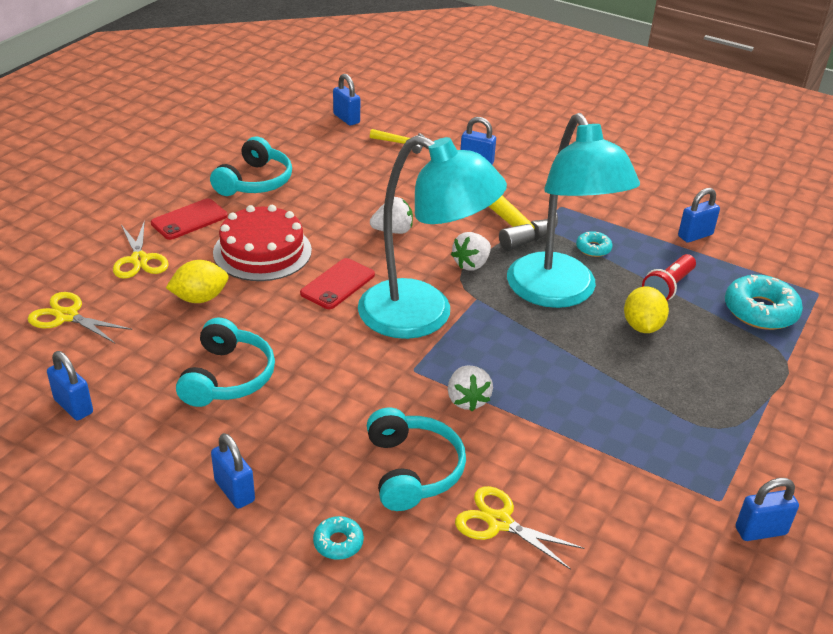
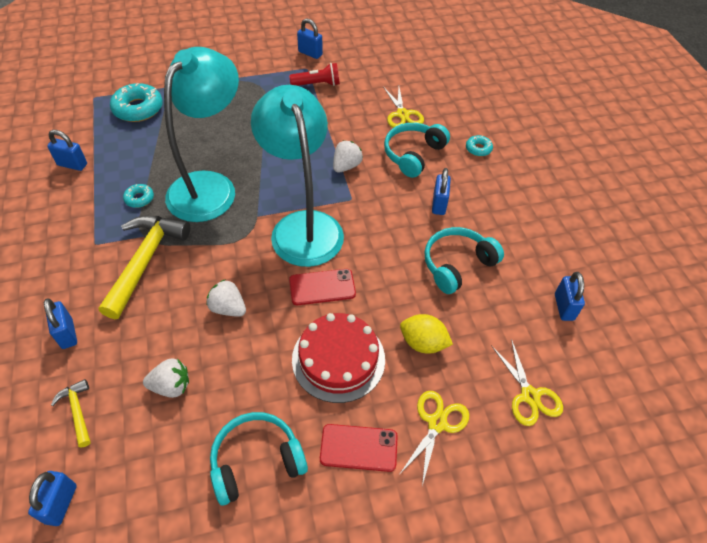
camera: 135 degrees left, 15 degrees up
blue padlock [211,433,255,509] -> blue padlock moved to [432,168,451,215]
white strawberry [451,232,491,271] -> white strawberry moved to [143,359,189,398]
yellow lemon [624,286,669,333] -> none
red flashlight [642,254,696,300] -> red flashlight moved to [289,63,340,86]

